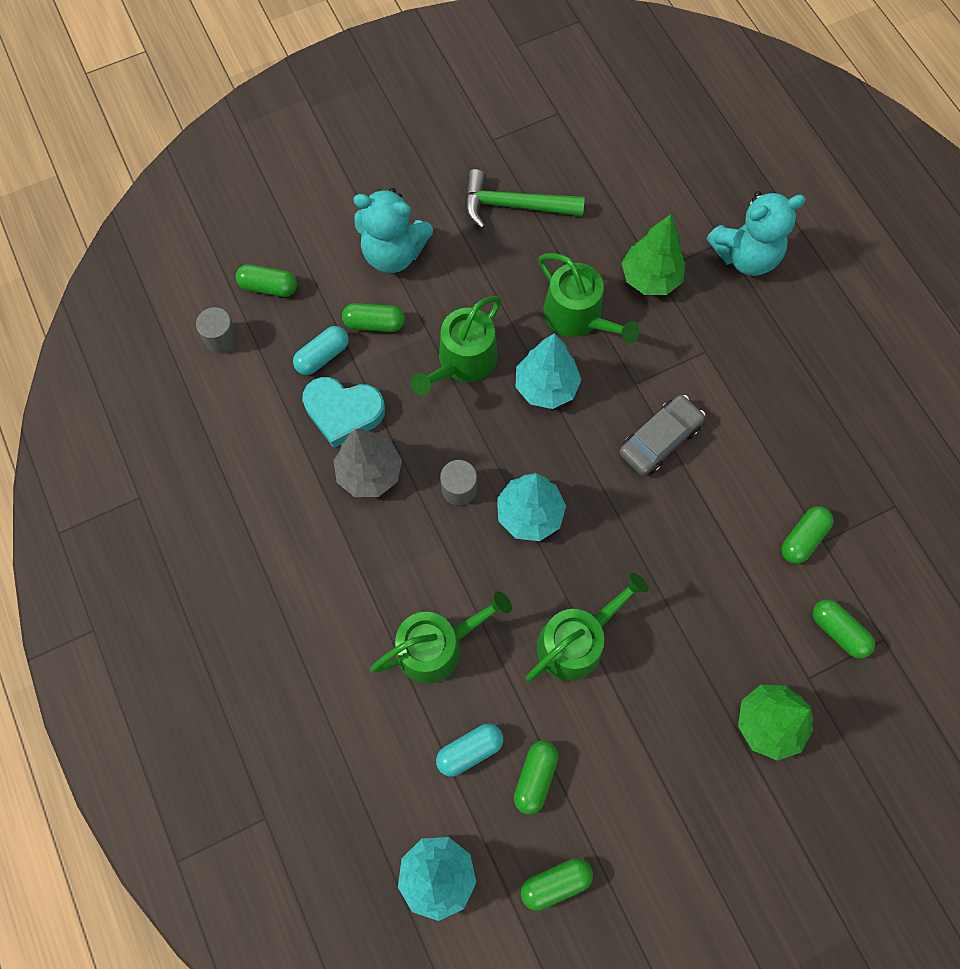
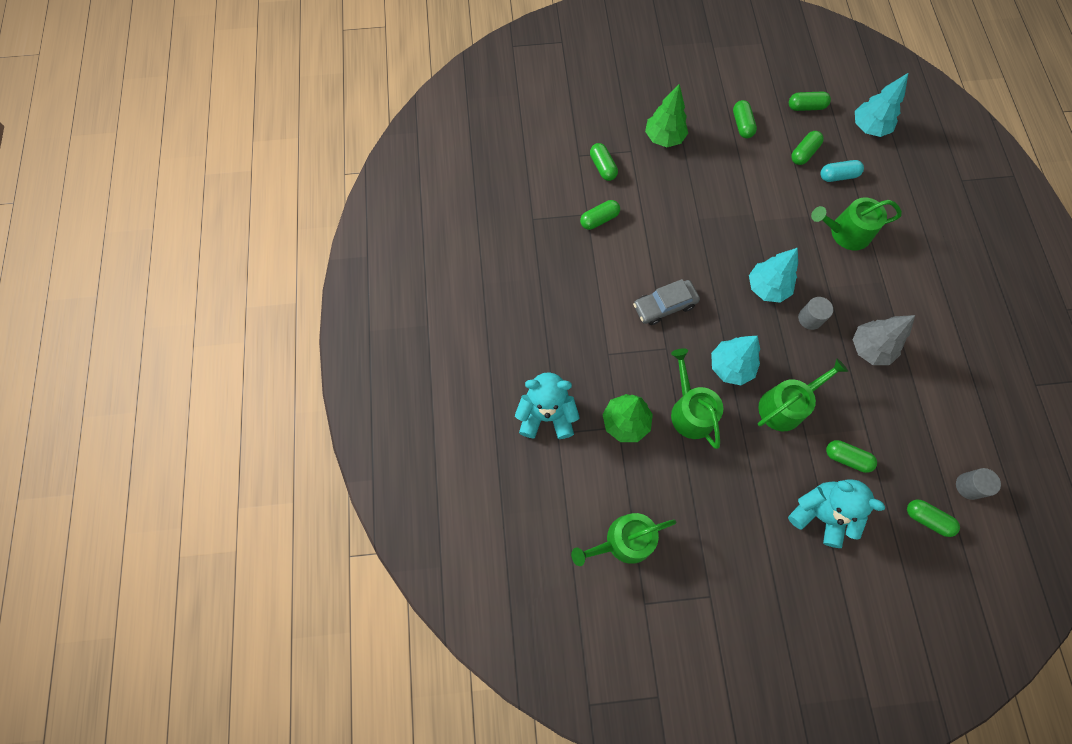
camera: 160 degrees left, 0 degrees up
turquoise capsule [293,326,349,375] -> none
turquoise heart [302,377,385,448] -> none
green hammer [465,169,585,229] -> none
green watering can [526,572,649,682] -> green watering can moved to [571,513,676,566]
none -> green capsule [733,100,757,138]

